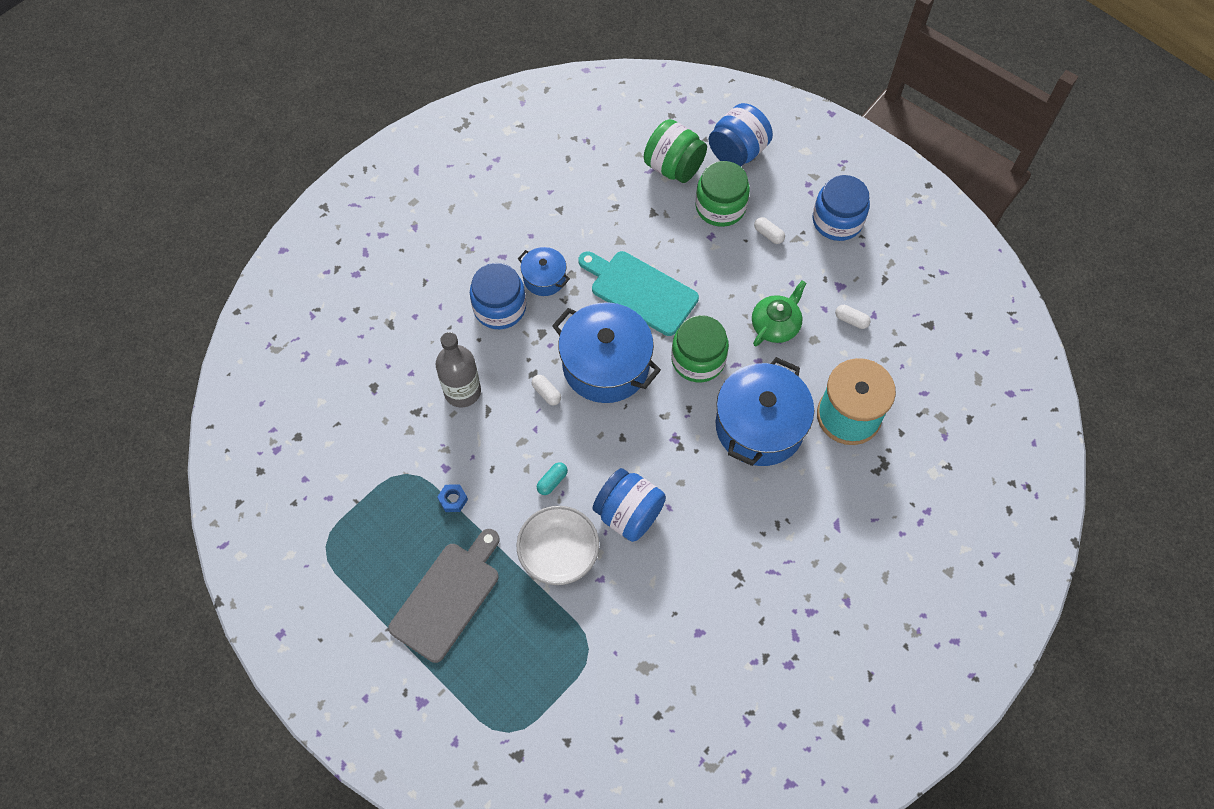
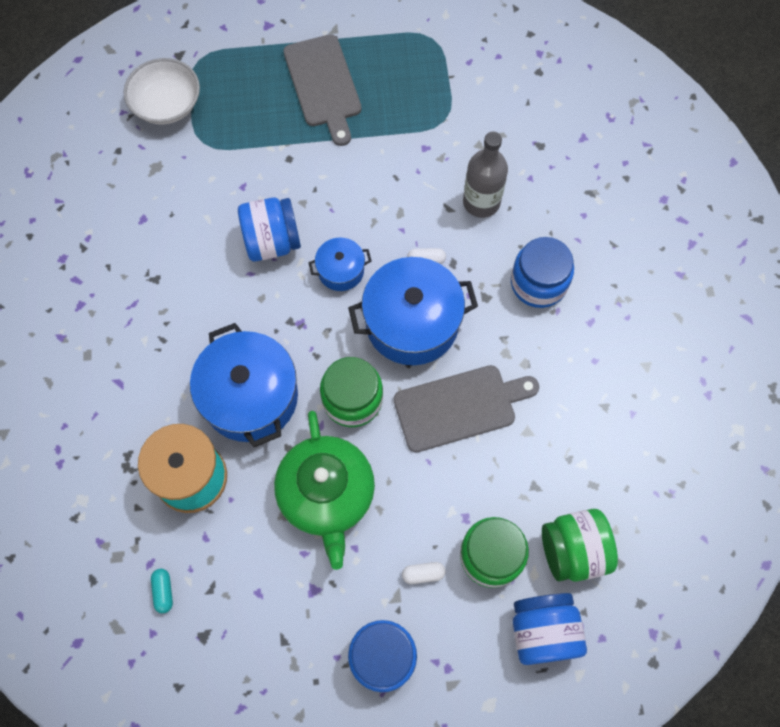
camera: 130 degrees right, 5 degrees up
blue nut [437,484,468,512] -> none
white bowl [517,506,599,585] -> white bowl moved to [124,58,200,124]
blue pot [518,247,570,296] -> blue pot moved to [308,238,372,291]
turquoise capsule [537,462,568,495] -> turquoise capsule moved to [151,569,173,613]
turquoise cutting board [578,251,699,336] -> grey cutting board [394,365,539,453]
green teapot [752,280,807,346] -> green teapot [274,411,375,570], size x1.68
white capsule [835,305,871,329] -> none

